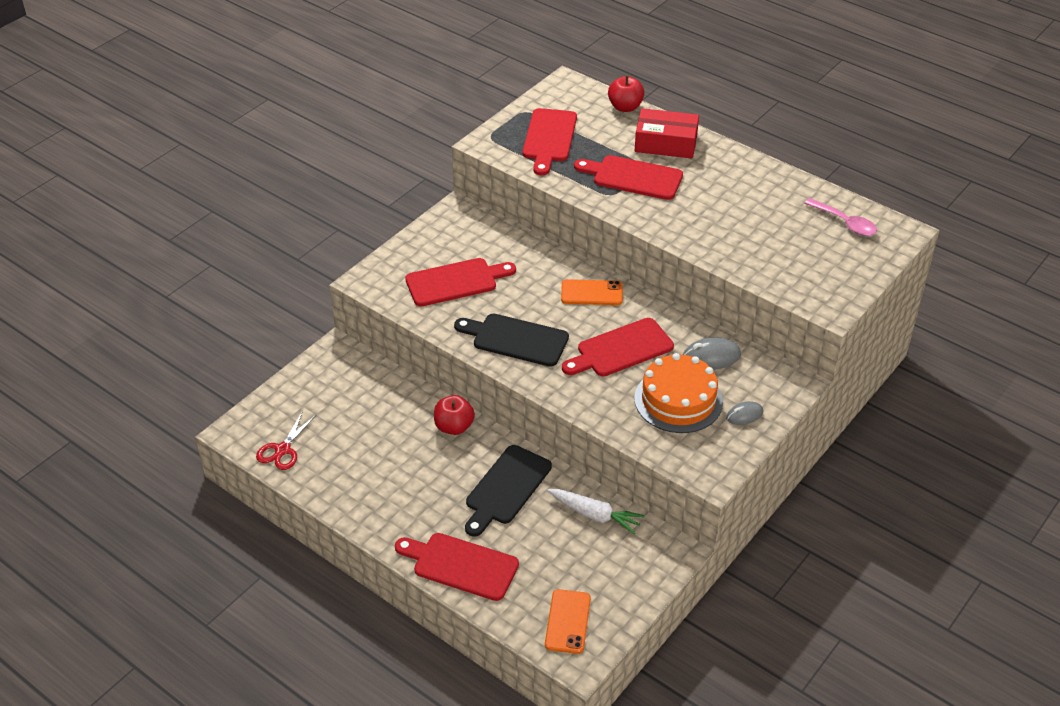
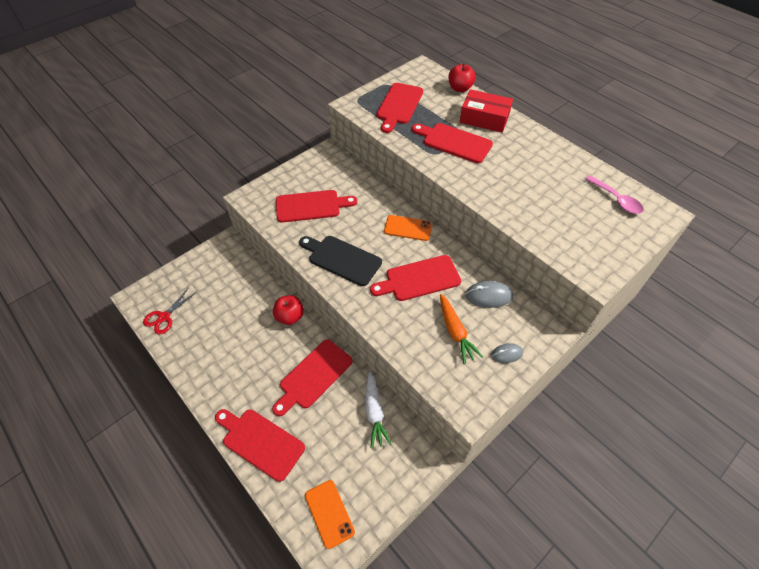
camera: 10 degrees right, 10 degrees up
black cutting board [465,445,552,536] -> red cutting board [272,340,353,416]
orange phone [545,589,591,654] -> orange phone turned 45 degrees counterclockwise [305,480,355,549]
white carrot [547,489,644,534] -> white carrot turned 45 degrees clockwise [365,371,392,448]
orange cake [634,353,723,433] -> orange carrot [440,294,483,364]

